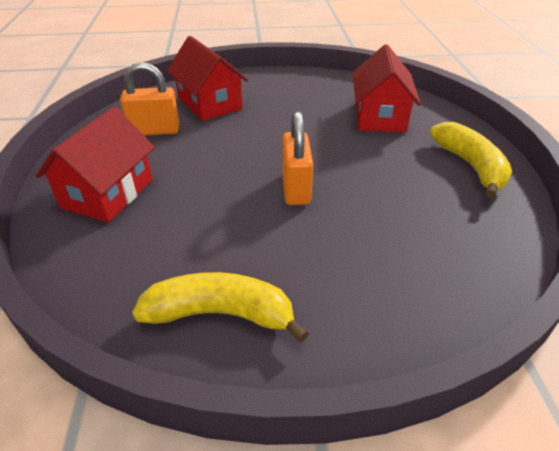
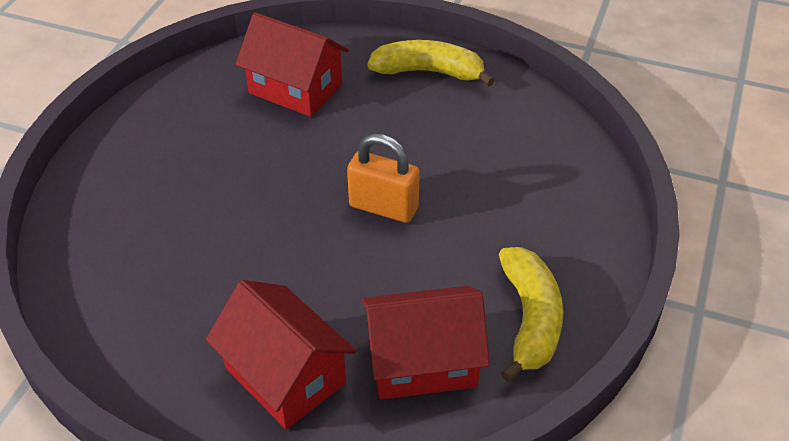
camera: 65 degrees left, 5 degrees up
orange padlock [120,62,179,135] -> none
yellow banana [132,272,309,343] -> yellow banana turned 150 degrees clockwise [499,247,563,382]
red house [167,36,248,121] -> red house moved to [361,286,490,400]

